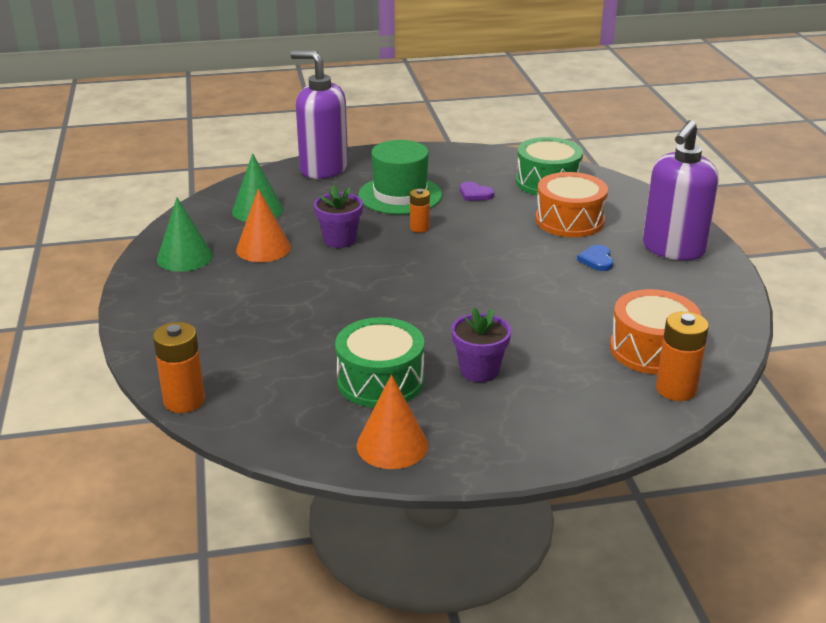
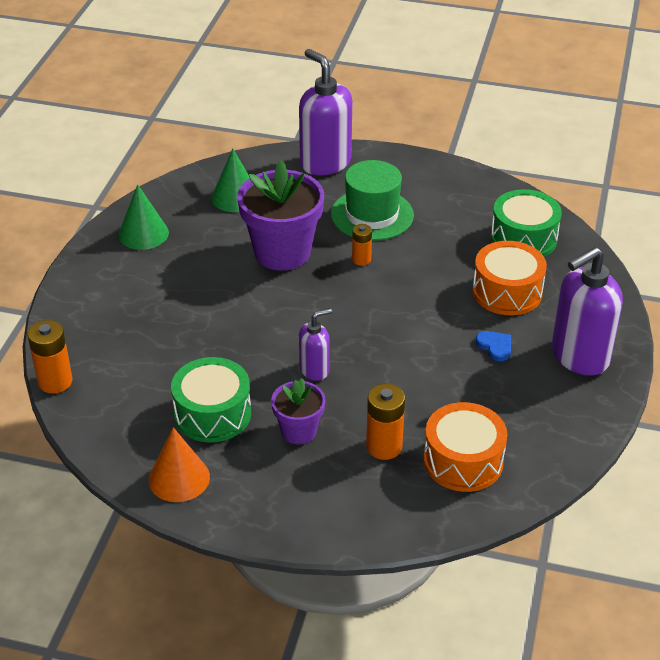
camera: 25 degrees right, 10 degrees up
orange cone [236,189,291,262] -> none
purple flower pot [314,185,363,248] -> purple flower pot [237,161,324,271], size x1.83
purple heart [460,182,494,201] -> none
blue heart [577,245,613,271] -> blue heart turned 120 degrees clockwise [475,331,511,361]
orange battery [656,311,709,401] -> orange battery moved to [366,384,405,460]
none -> purple soap dispenser [299,308,332,381]

